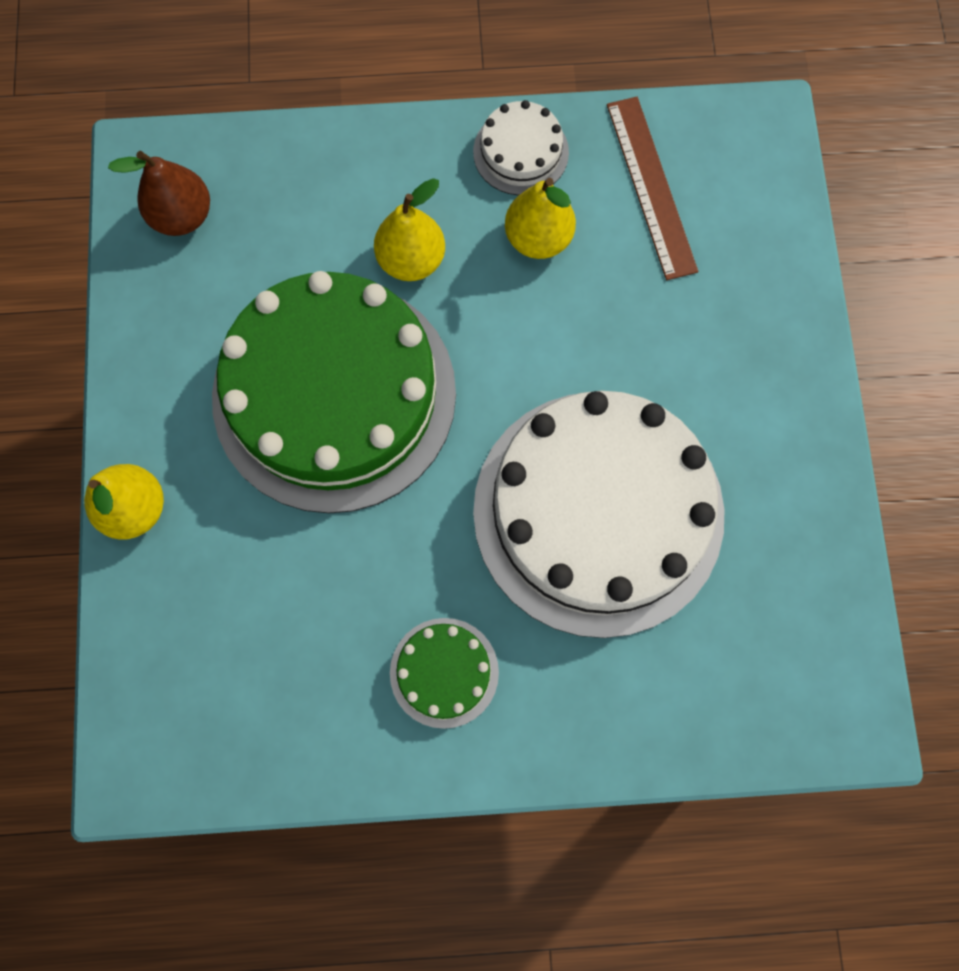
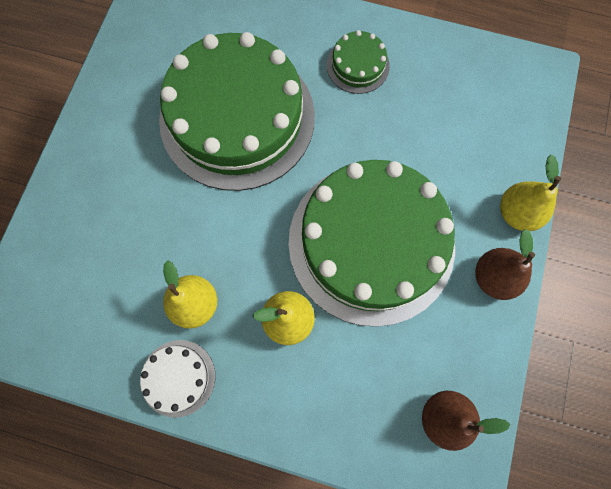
camera: 160 degrees left, 0 degrees up
white cake [473,391,724,638] -> green cake [159,32,315,191]
brown ruler [607,97,698,280] -> none
none -> brown pear [475,229,535,300]

